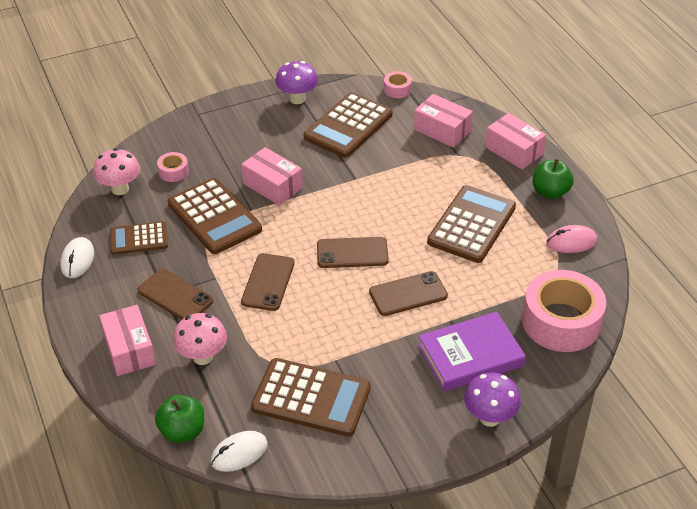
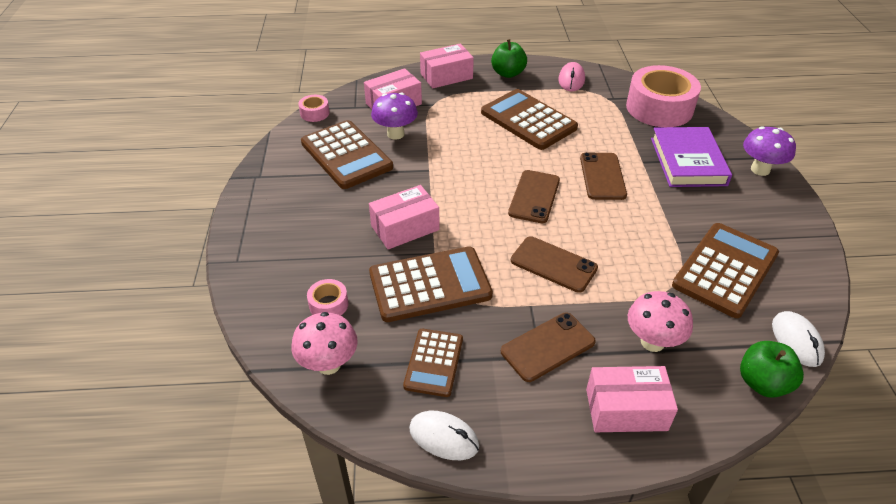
camera: 70 degrees left, 0 degrees up
purple mushroom [275,61,318,104] -> purple mushroom moved to [371,93,418,139]

